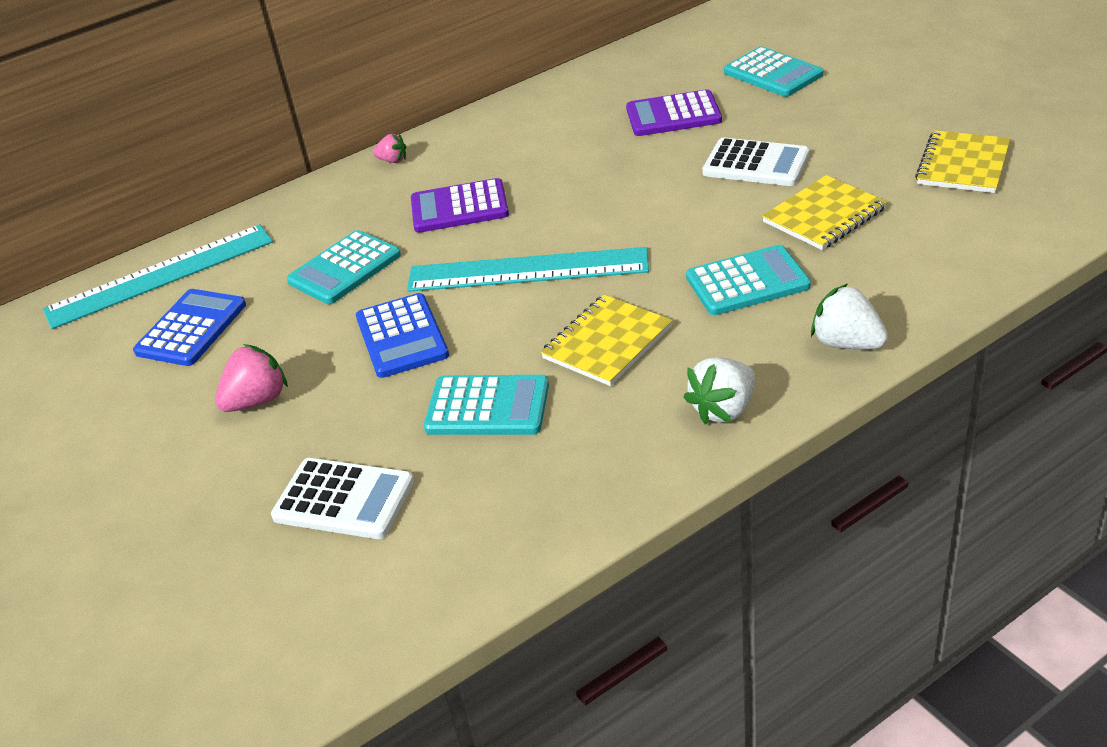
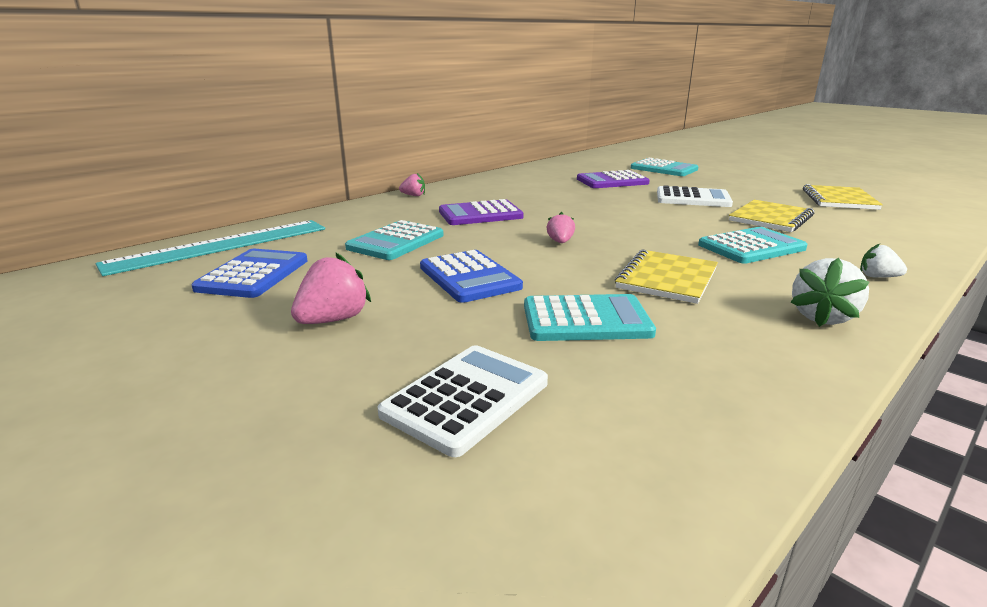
camera: 15 degrees left, 15 degrees down
white calculator [271,458,414,539] -> white calculator turned 60 degrees counterclockwise [378,345,548,457]
turquoise ruler [407,247,649,292] -> pink strawberry [547,212,575,243]
white strawberry [811,284,888,349] -> white strawberry [860,244,907,278], size x0.60

